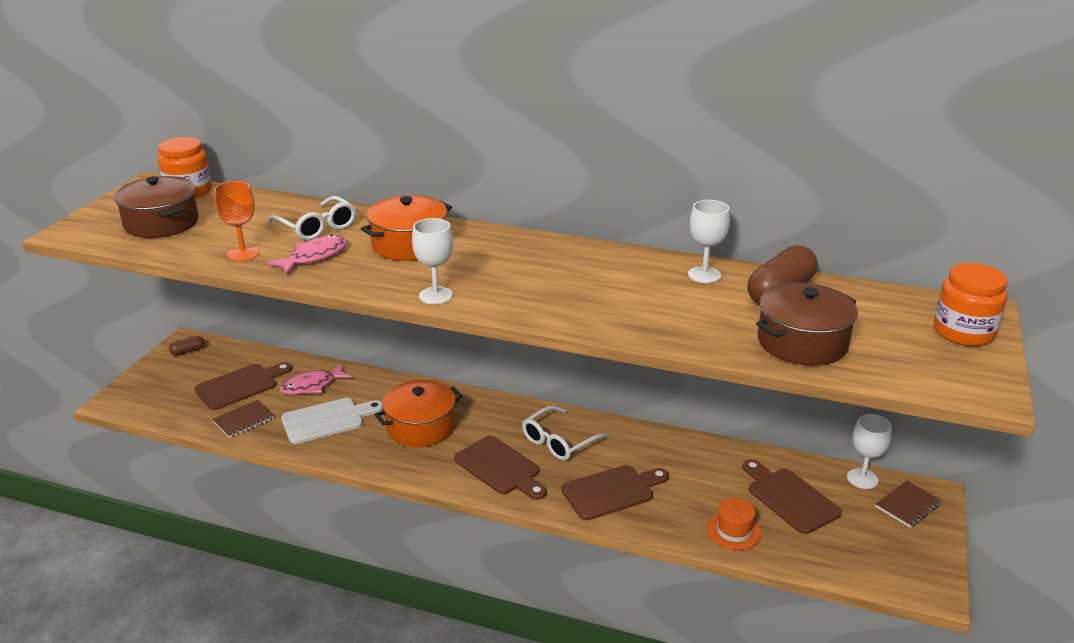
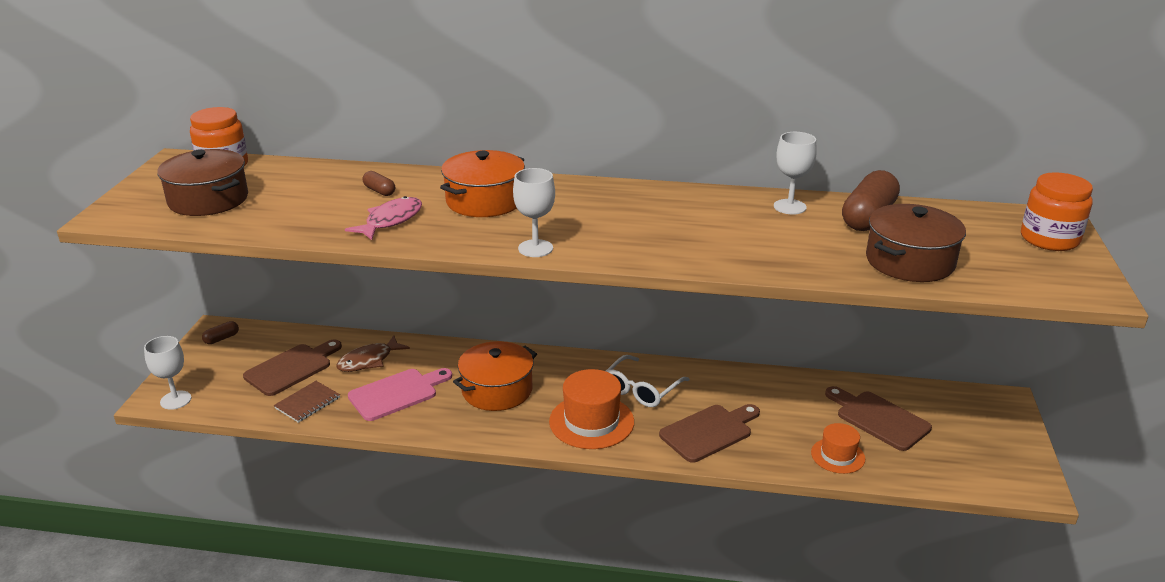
camera: 10 degrees left, 0 degrees up
orange goblet [214,181,260,261] -> none
white glasses [267,196,356,240] -> brown capsule [363,171,395,196]
pink fish [279,364,352,395] -> brown fish [336,335,410,372]
white cutting board [281,398,383,444] -> pink cutting board [348,368,452,421]
brown cutting board [454,436,547,500] -> orange hat [549,369,634,449]
white goblet [847,414,892,489] -> white goblet moved to [144,336,191,410]
brown notebook [875,481,942,528] -> none

